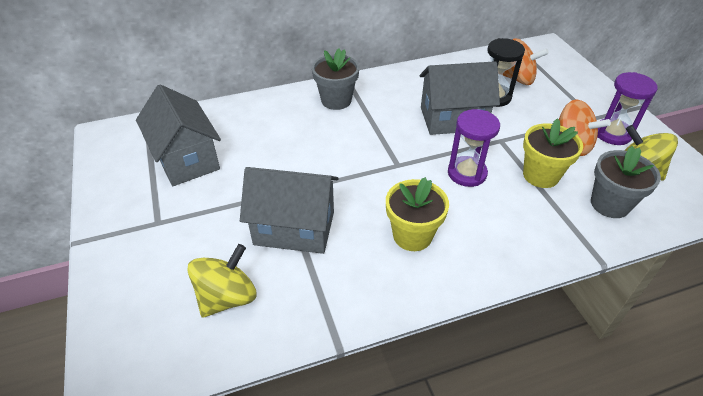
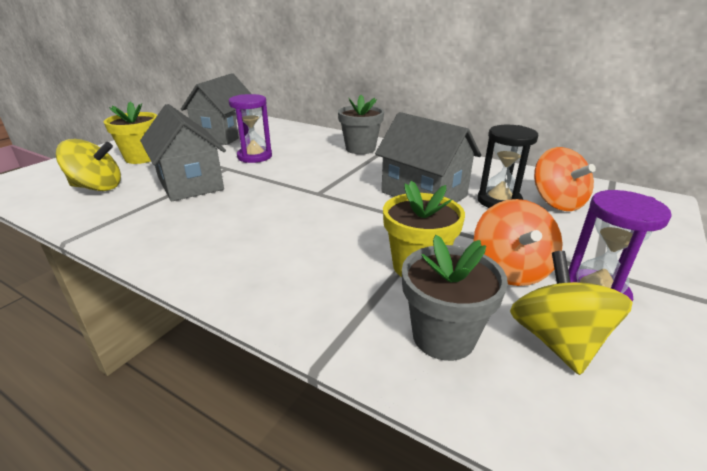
camera: 50 degrees right, 15 degrees down
yellow flower pot [386,177,449,251] -> yellow flower pot moved to [104,102,157,164]
purple hourglass [448,109,500,187] -> purple hourglass moved to [229,94,272,163]

